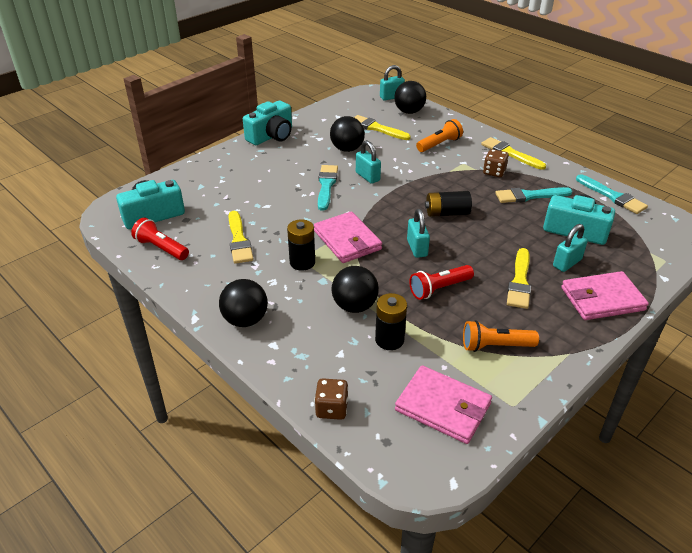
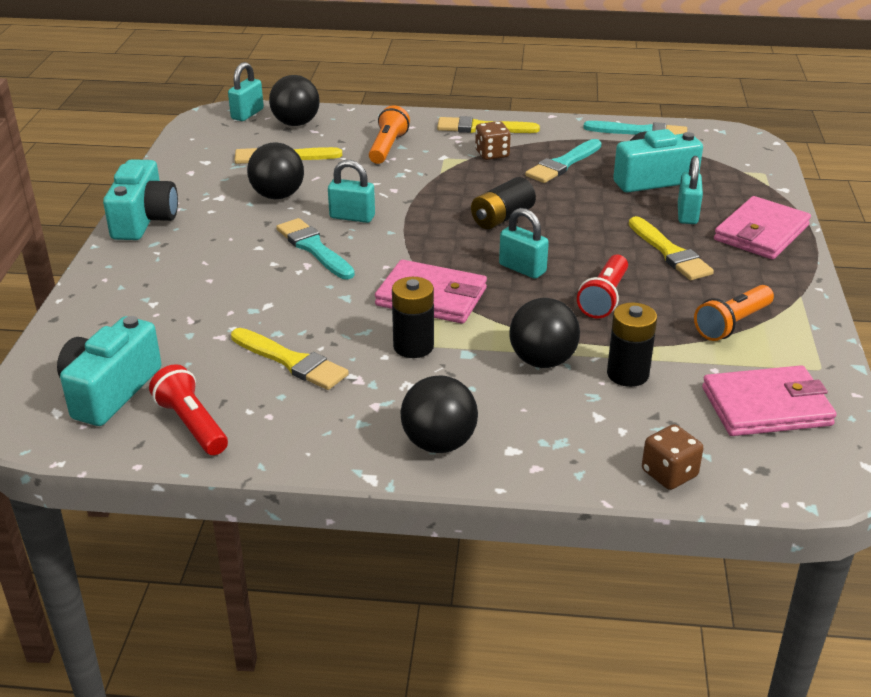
camera: 40 degrees left, 5 degrees down
red flashlight [131,218,189,260] -> red flashlight turned 60 degrees clockwise [149,364,228,455]

